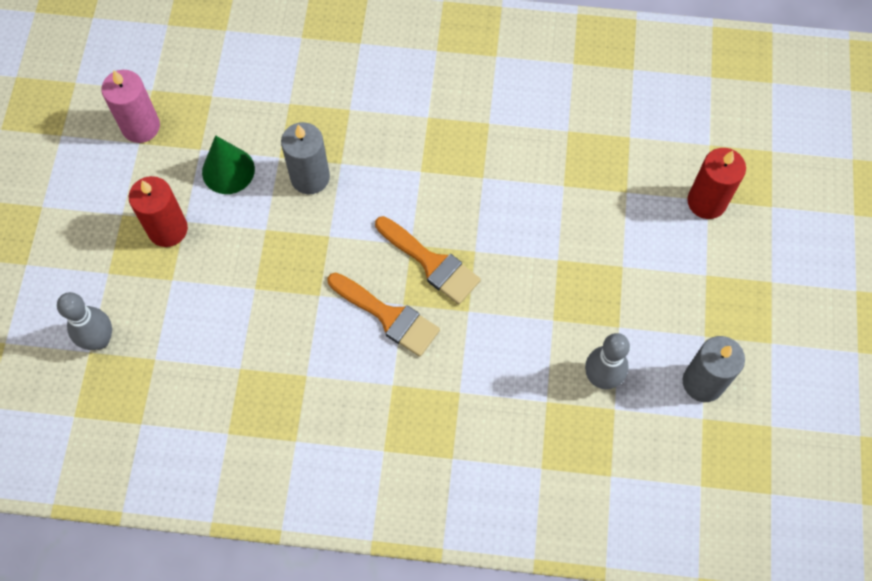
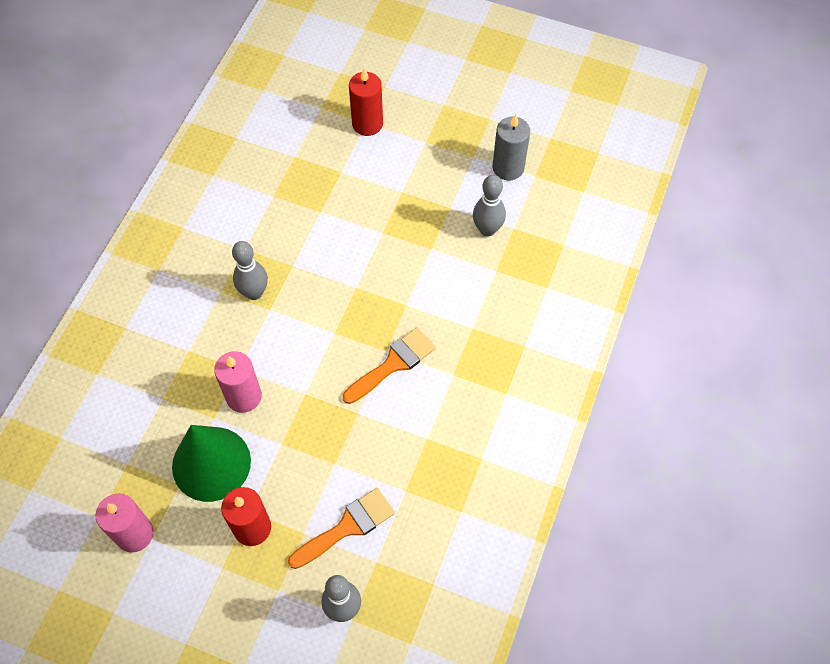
camera: 75 degrees left, 5 degrees down
green cone [202,135,255,194] -> green cone [172,425,251,502], size x1.59
grey candle [281,122,330,194] -> pink candle [214,351,262,413]
orange brush [375,216,481,305] -> orange brush moved to [288,488,395,569]
none -> grey bowling pin [232,241,268,300]

